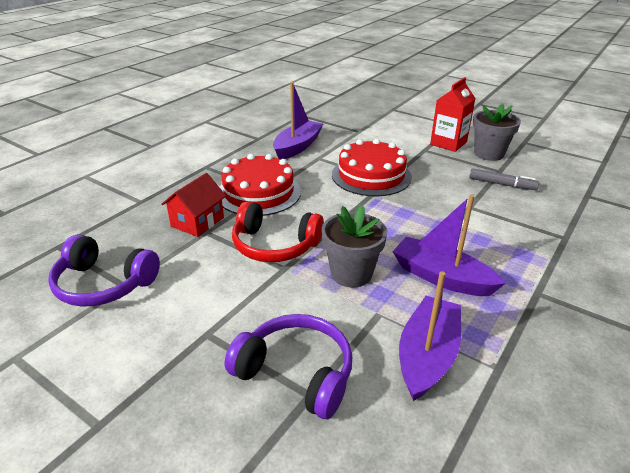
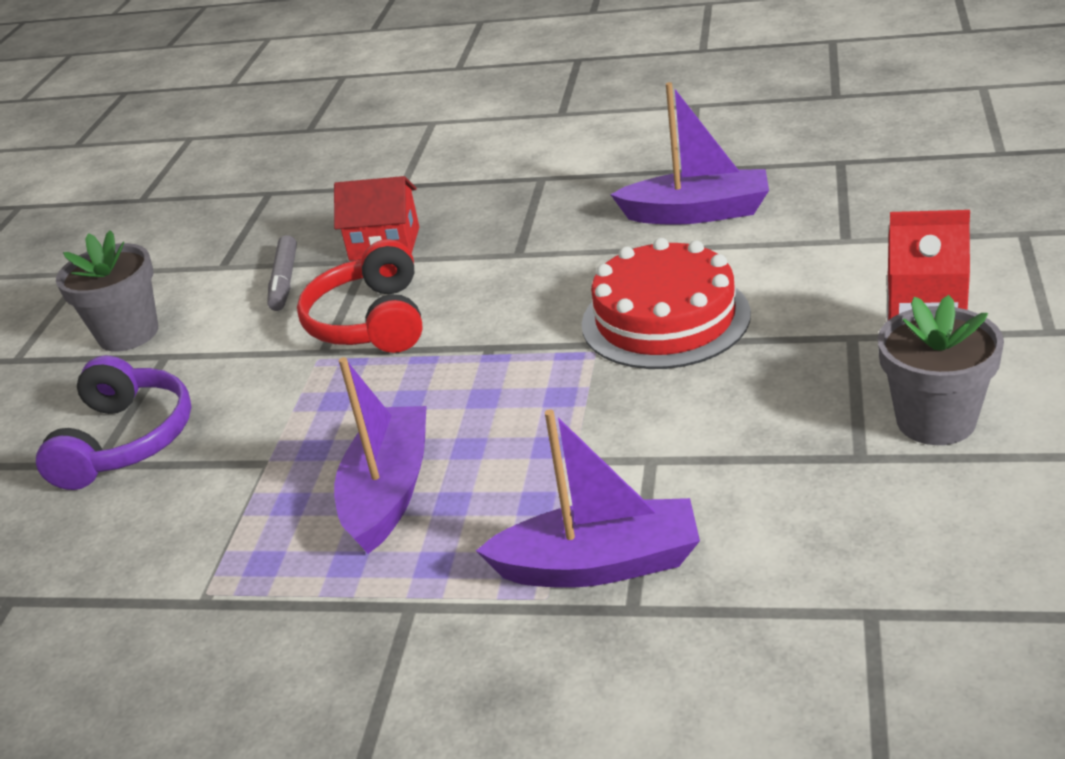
camera: 70 degrees right, 0 degrees up
purple headphones [48,234,160,307] -> none
red cake [220,154,301,216] -> none
grey flower pot [321,205,387,287] -> grey flower pot moved to [56,230,158,351]
purple boat [399,271,461,401] -> purple boat moved to [476,409,700,588]
grey marker [469,168,539,190] -> grey marker moved to [267,235,297,311]

